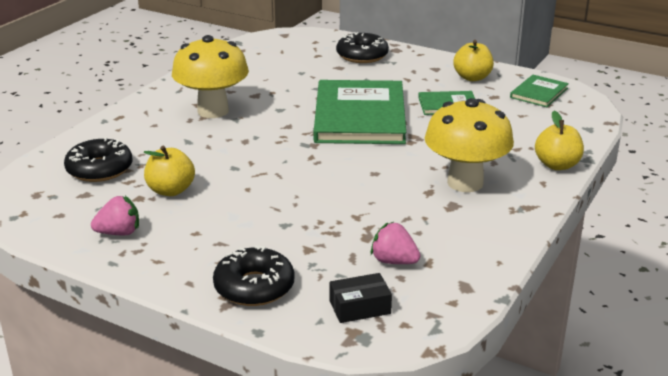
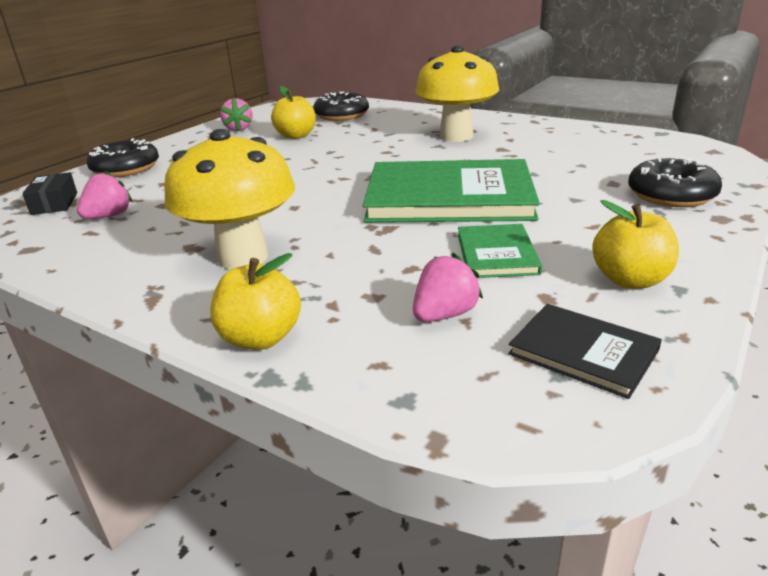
camera: 95 degrees right, 0 degrees up
green book [510,75,569,107] -> black book [508,304,662,399]
none -> pink strawberry [413,253,483,322]

